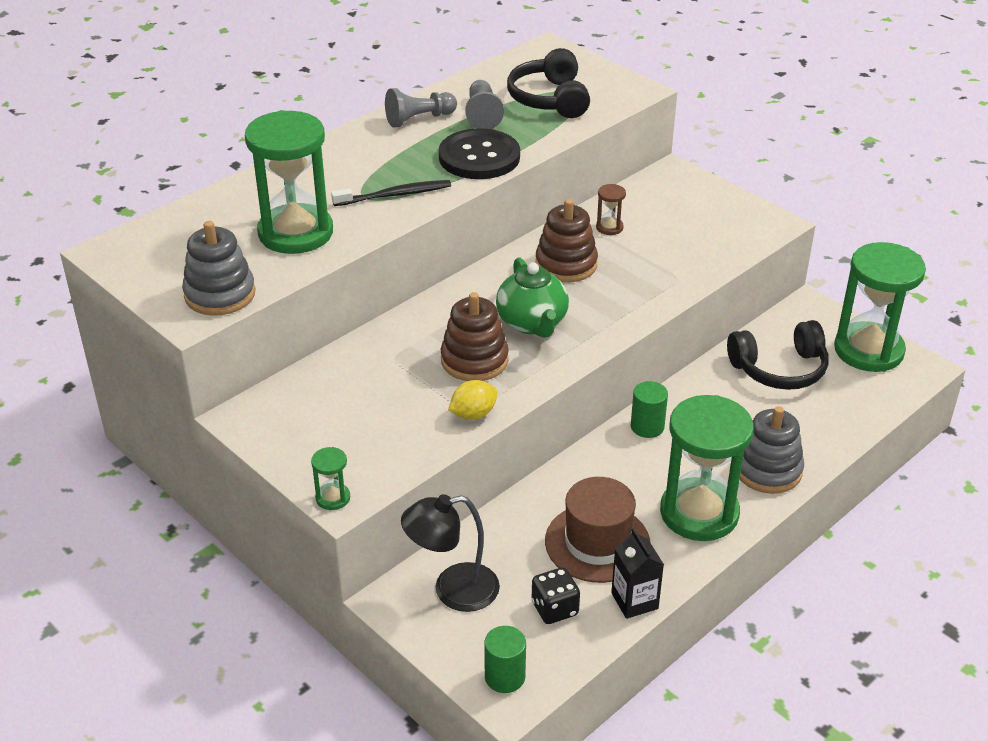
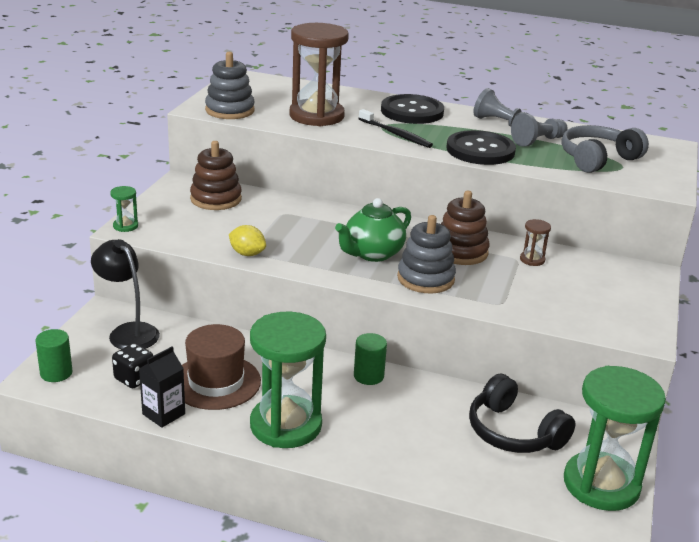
camera: 60 degrees right, 10 degrees down
green hourglass [245,110,333,254] -> brown hourglass [290,23,349,126]
brown stacking toy [441,292,509,381] -> brown stacking toy moved to [190,141,242,210]
black headphones [507,48,590,118] -> grey headphones [561,125,649,173]
grey stacking toy [740,406,804,494] -> grey stacking toy moved to [397,215,456,293]
none -> black button [381,94,444,124]

